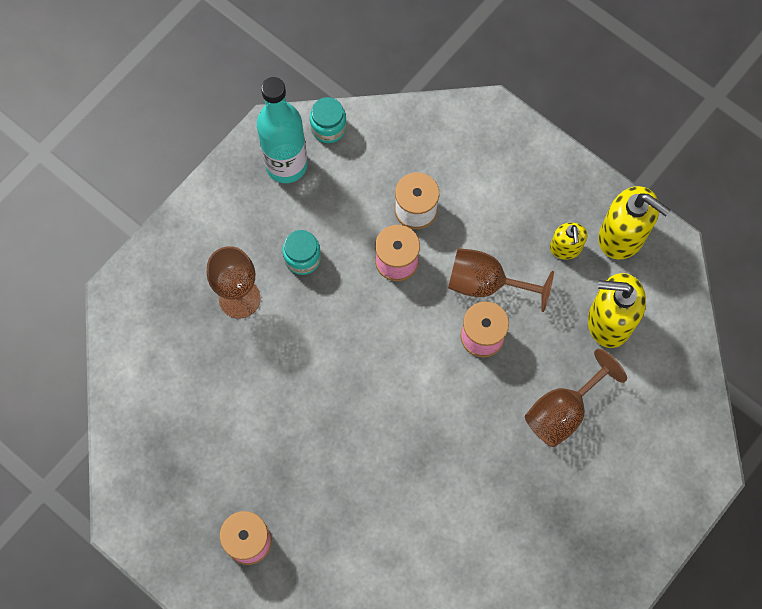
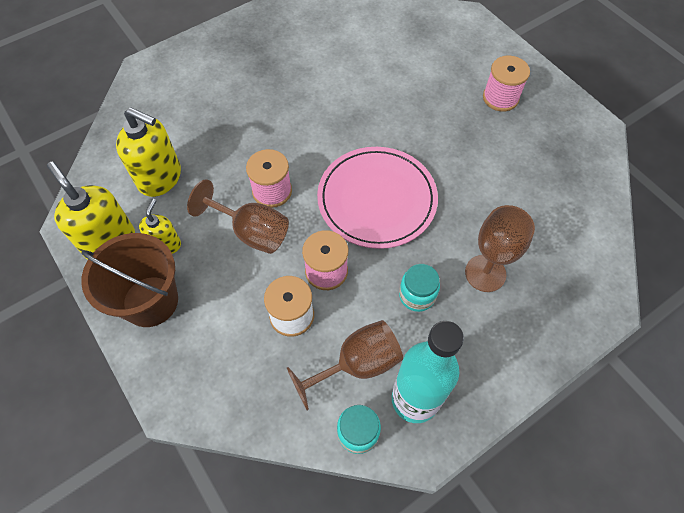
camera: 165 degrees left, 10 degrees down
brown goblet [525,349,627,447] -> brown goblet moved to [287,320,403,410]
none -> brown bucket [81,233,178,327]
none -> pink plate [317,147,438,249]

